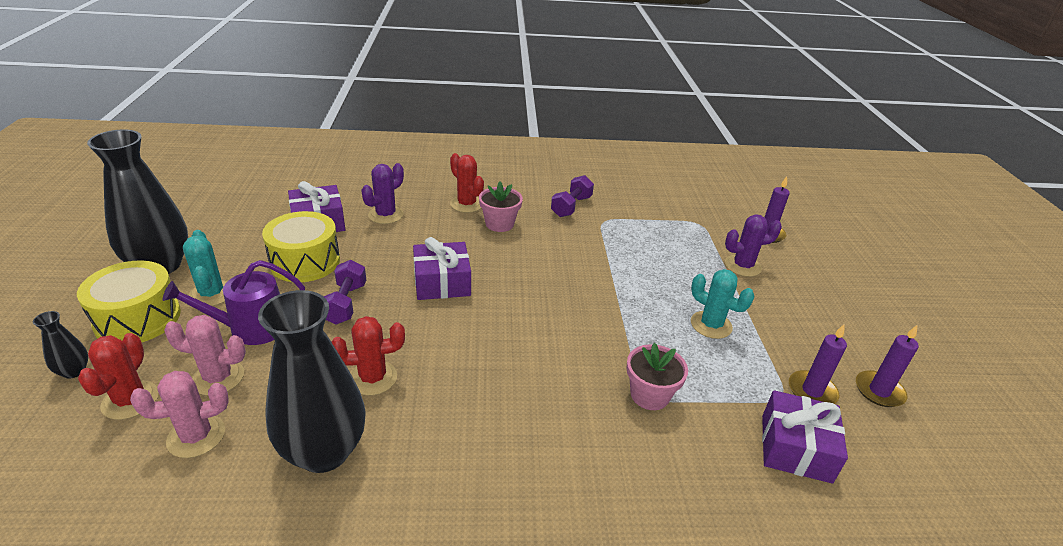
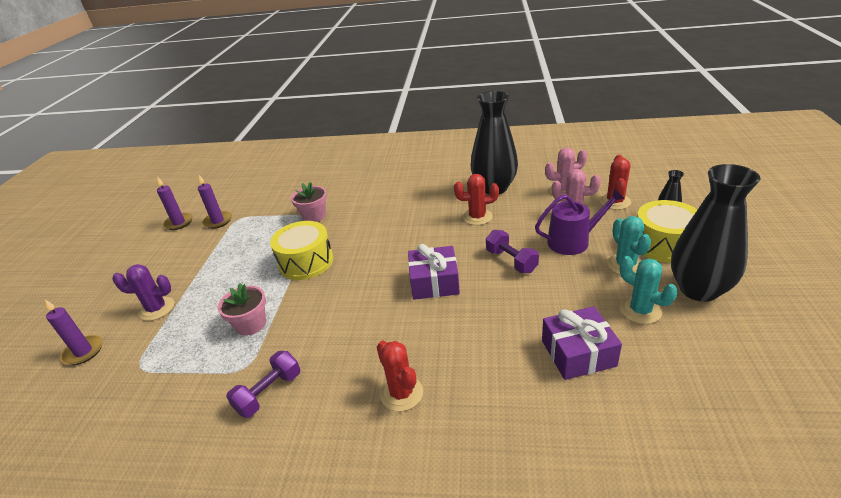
camera: 165 degrees left, 0 degrees up
yellow drum [262,211,340,282] -> yellow drum moved to [270,221,333,280]
purple dumbbell [323,260,366,325] -> purple dumbbell turned 45 degrees counterclockwise [486,230,539,273]
purple cactus [361,163,404,224] -> none
pink flower pot [479,182,523,232] -> pink flower pot moved to [218,283,266,336]
turquoise cactus [691,269,755,339] -> turquoise cactus moved to [620,256,678,324]
purple gift [762,390,848,484] -> none

